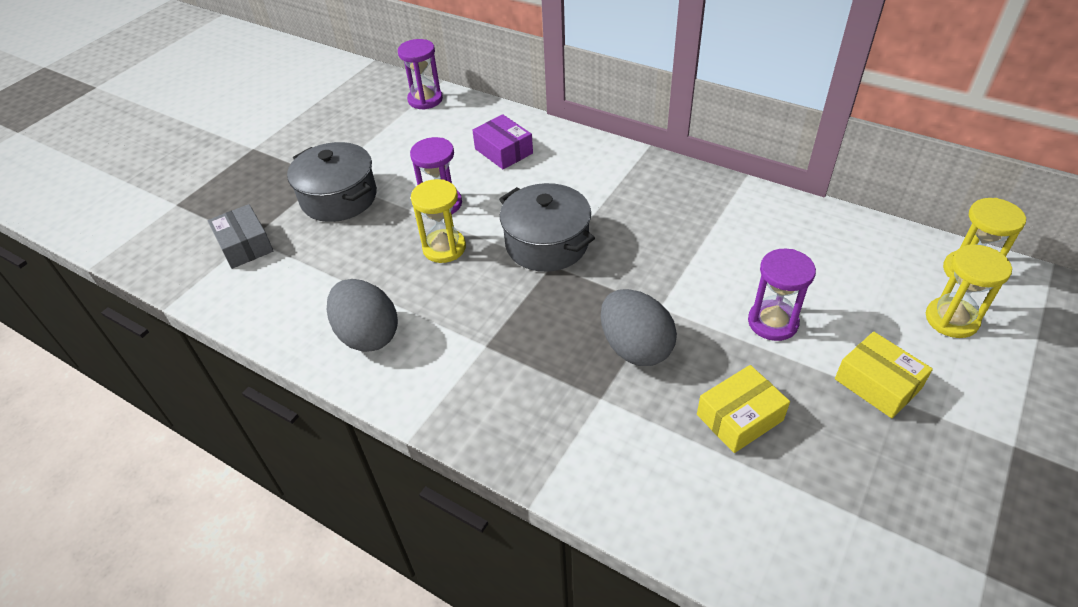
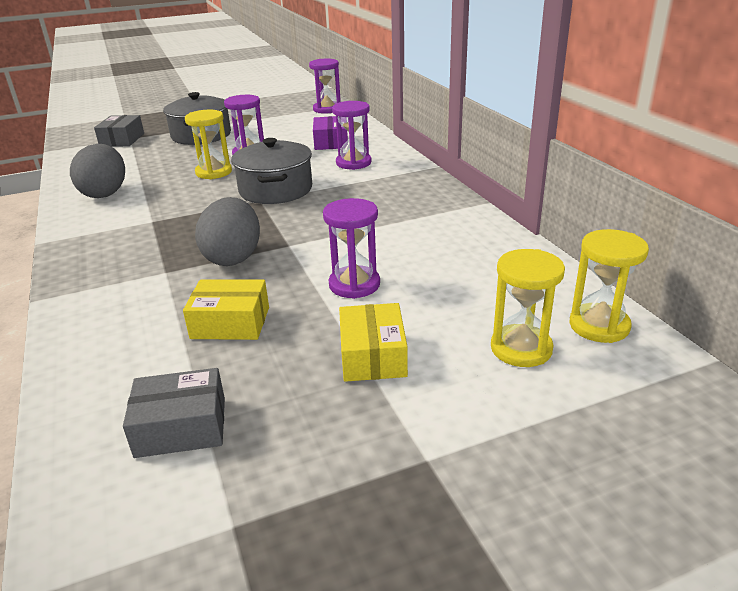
camera: 35 degrees right, 15 degrees down
none -> grey box [123,368,225,458]
none -> purple hourglass [332,101,371,170]

